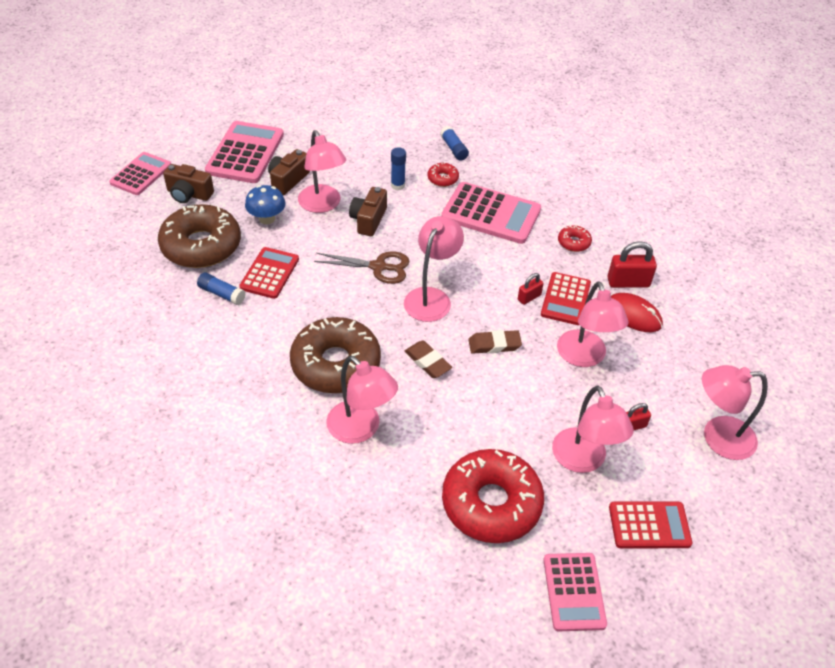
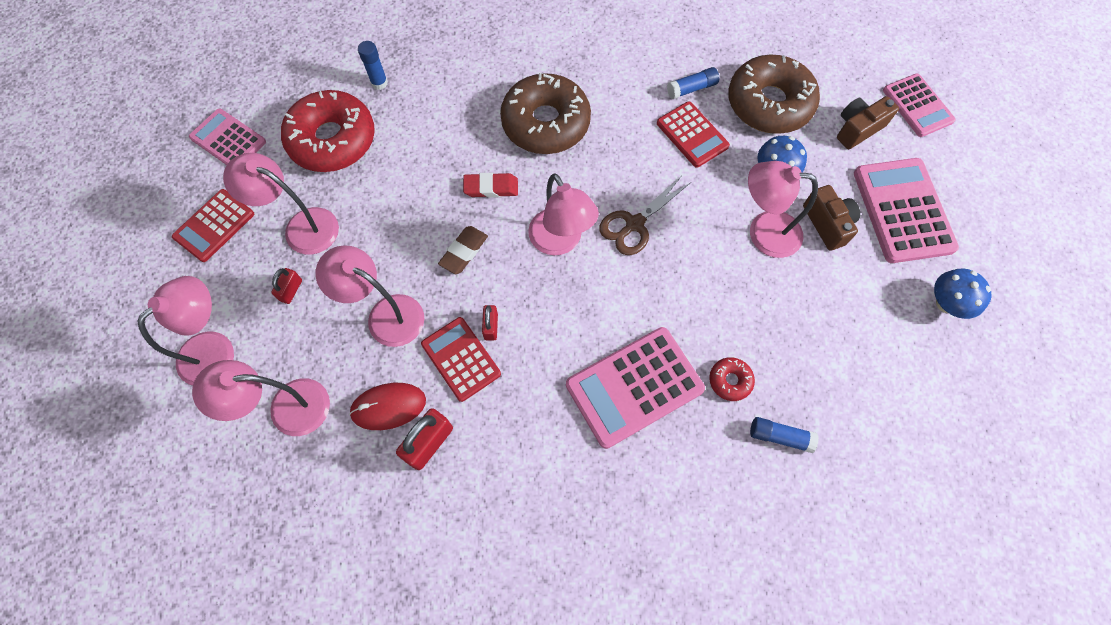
camera: 130 degrees right, 20 degrees up
pink calculator [205,121,284,183] -> pink calculator turned 150 degrees counterclockwise [854,158,959,263]
pink lamp [326,356,398,444] -> pink lamp moved to [192,360,330,436]
brown camera [349,187,387,236] -> none
blue glue stick [391,147,406,190] -> blue glue stick moved to [358,41,388,90]
brown eraser [405,341,452,378] -> red eraser [463,173,518,198]
red donut [558,225,592,252] -> none
none -> blue mushroom [934,269,992,319]

